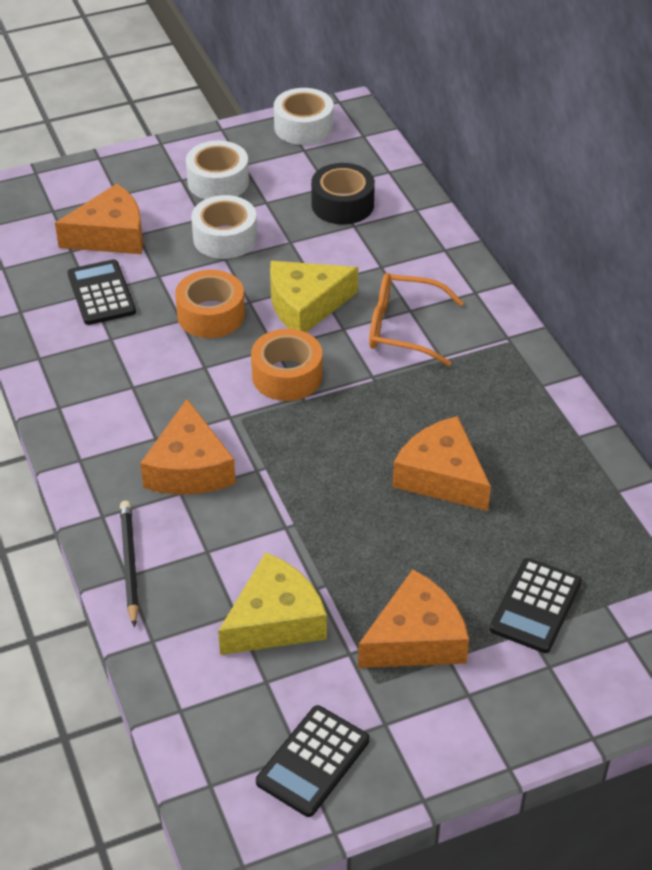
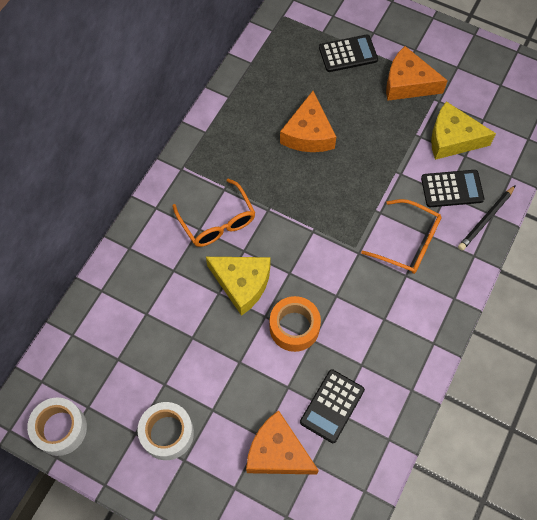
camera: 130 degrees left, 20 degrees up
orange cheese [140,399,236,495] -> orange glasses [361,199,442,274]
white tape [191,195,257,259] -> none
orange tape [251,329,322,401] -> none
black calculator [256,705,370,817] -> black calculator moved to [421,170,484,207]
black tape [311,163,375,225] -> none

